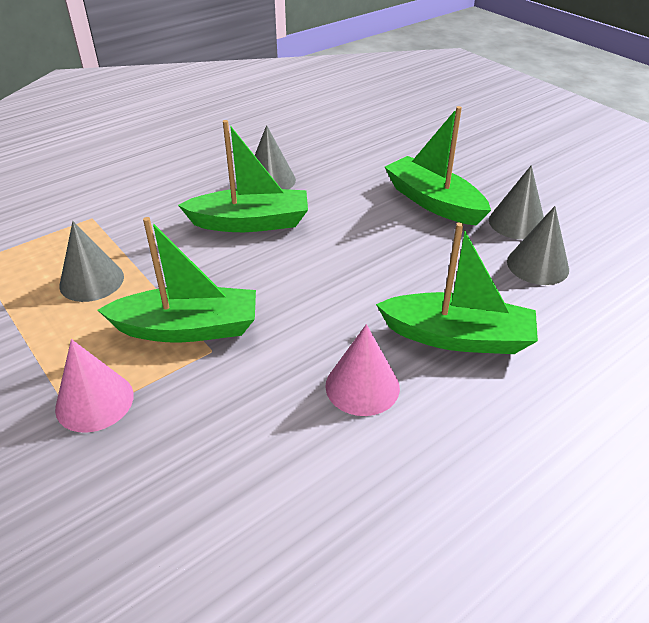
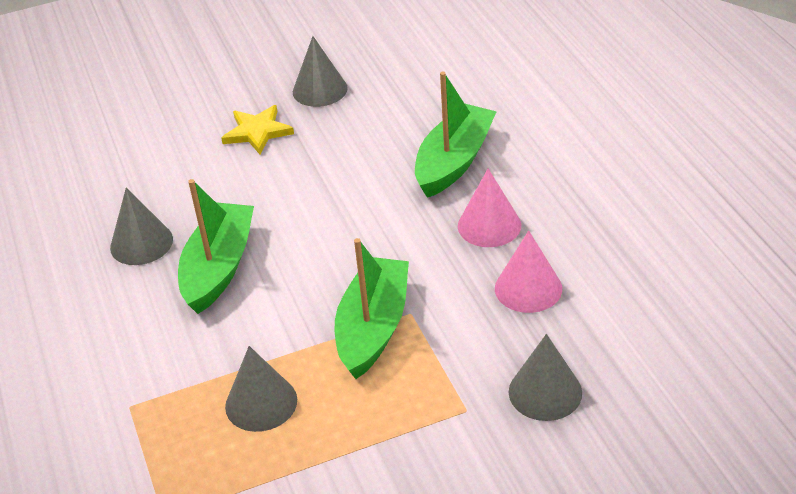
camera: 70 degrees left, 0 degrees up
pink cone [55,339,134,432] -> pink cone moved to [495,230,562,313]
green boat [385,106,491,226] -> yellow star [221,105,294,154]
grey cone [507,206,569,285] -> grey cone moved to [509,334,582,421]

